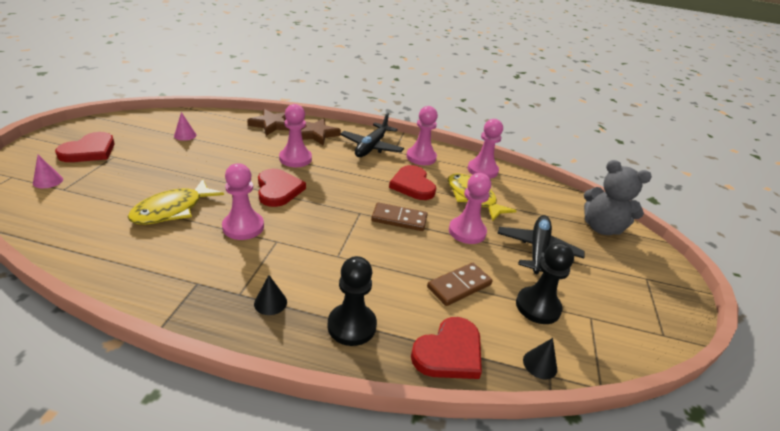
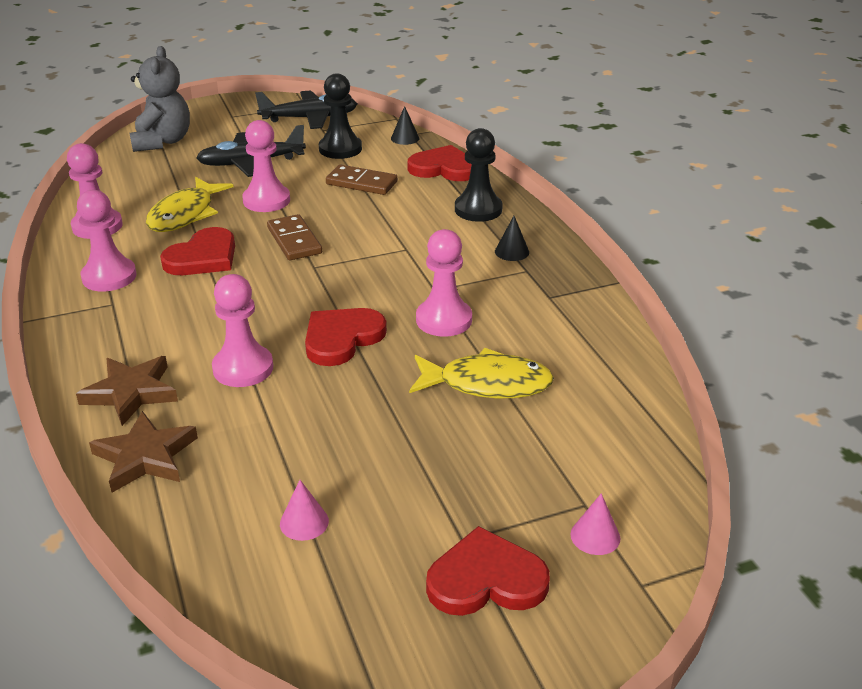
camera: 120 degrees left, 0 degrees up
black plane [340,113,404,157] -> black plane moved to [255,90,357,129]

